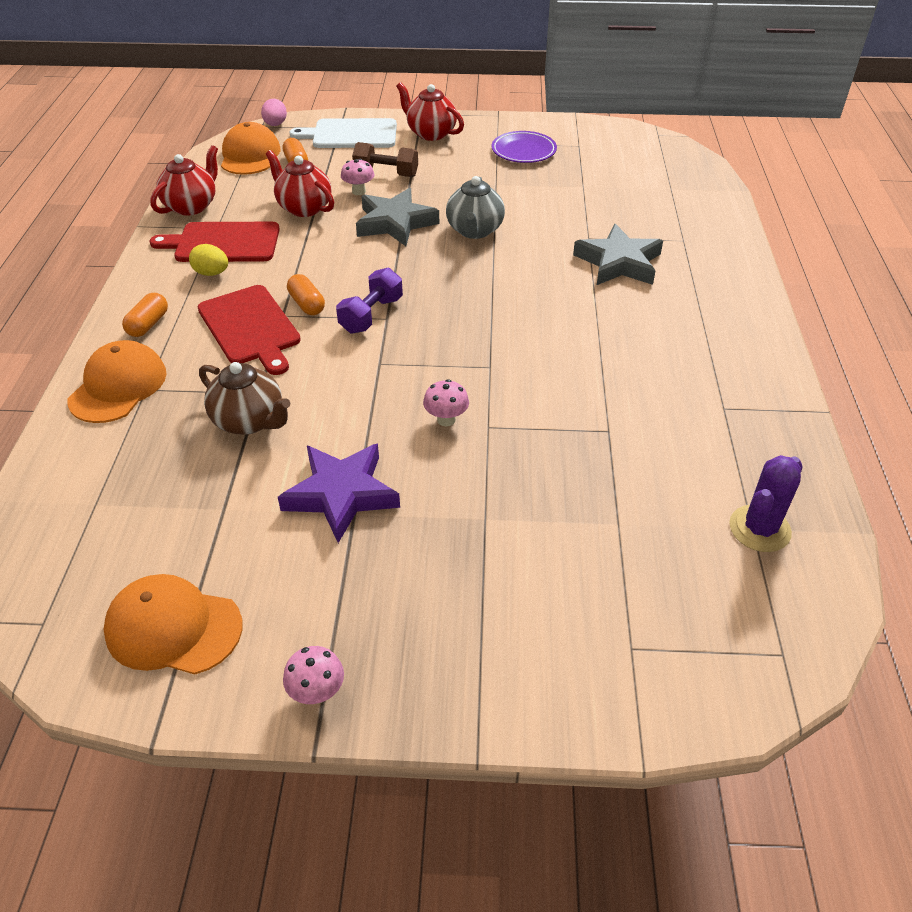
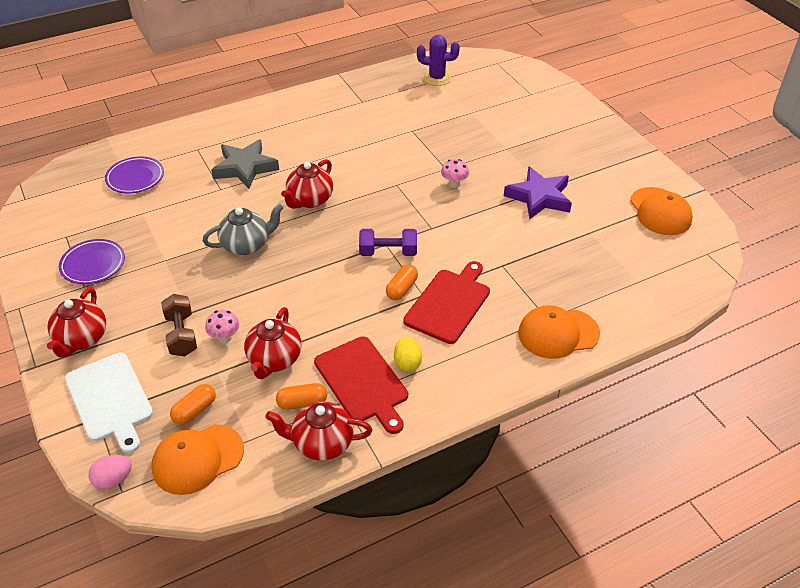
camera: 120 degrees left, 0 degrees up
orange capsule [122,293,168,337] -> orange capsule moved to [276,383,327,410]
brown teapot [199,362,290,435] -> none
pink mushroom [283,646,344,704] -> none
grey star [356,188,439,246] -> none
none -> purple plate [105,157,164,193]
none -> red teapot [281,159,333,209]

